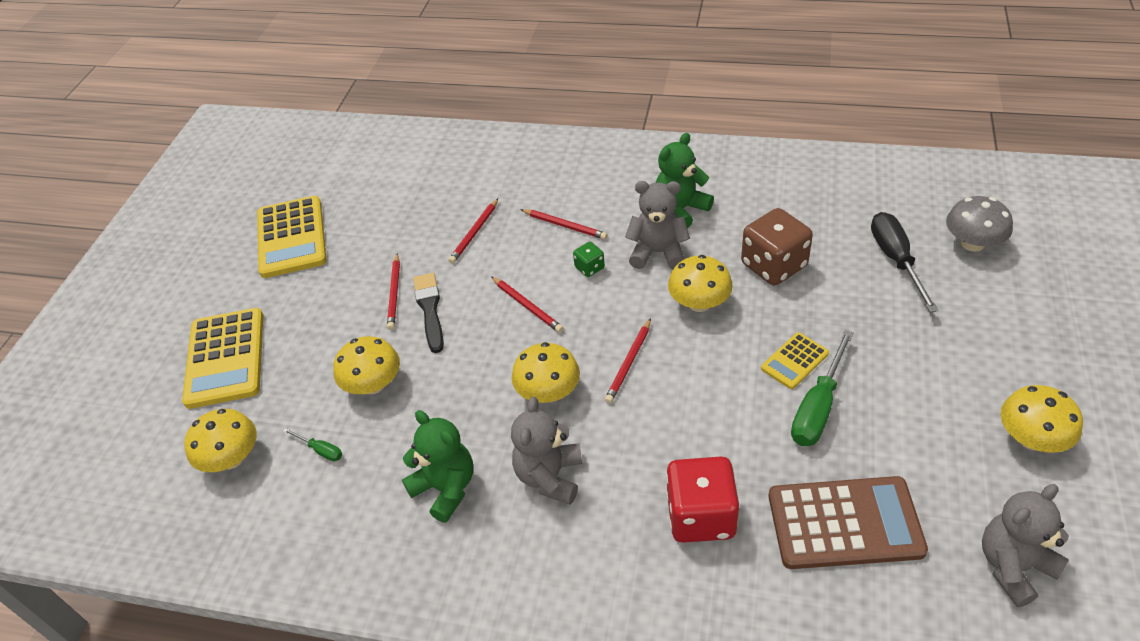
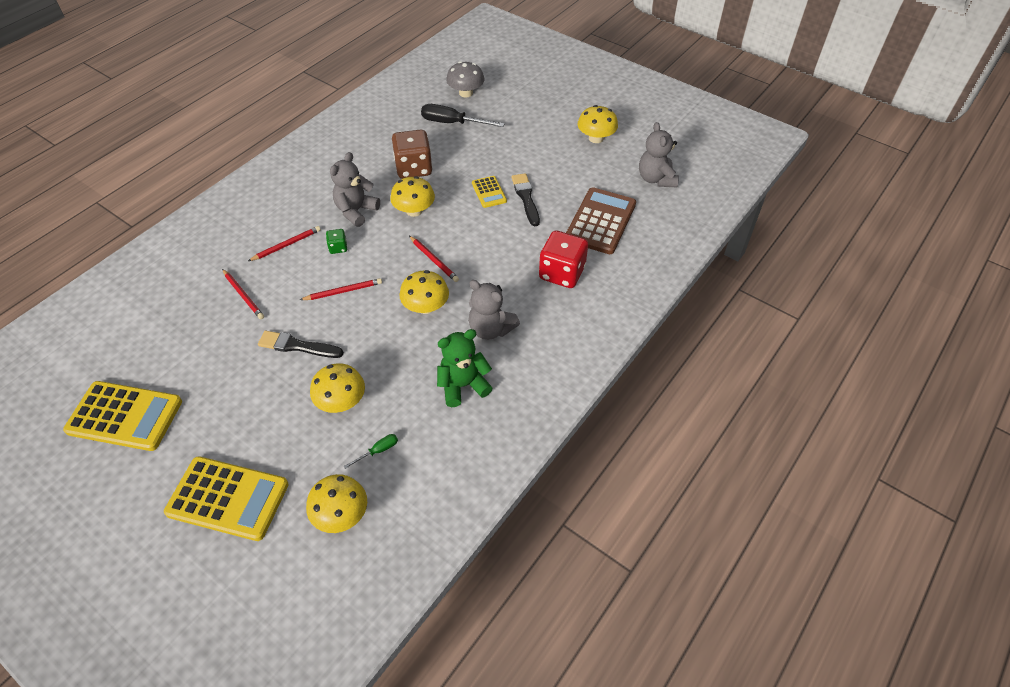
camera: 70 degrees left, 5 degrees up
red pencil [387,253,400,330] -> none
green teddy bear [656,133,714,228] -> none
green screwdriver [791,330,854,446] -> black brush [511,173,540,226]

